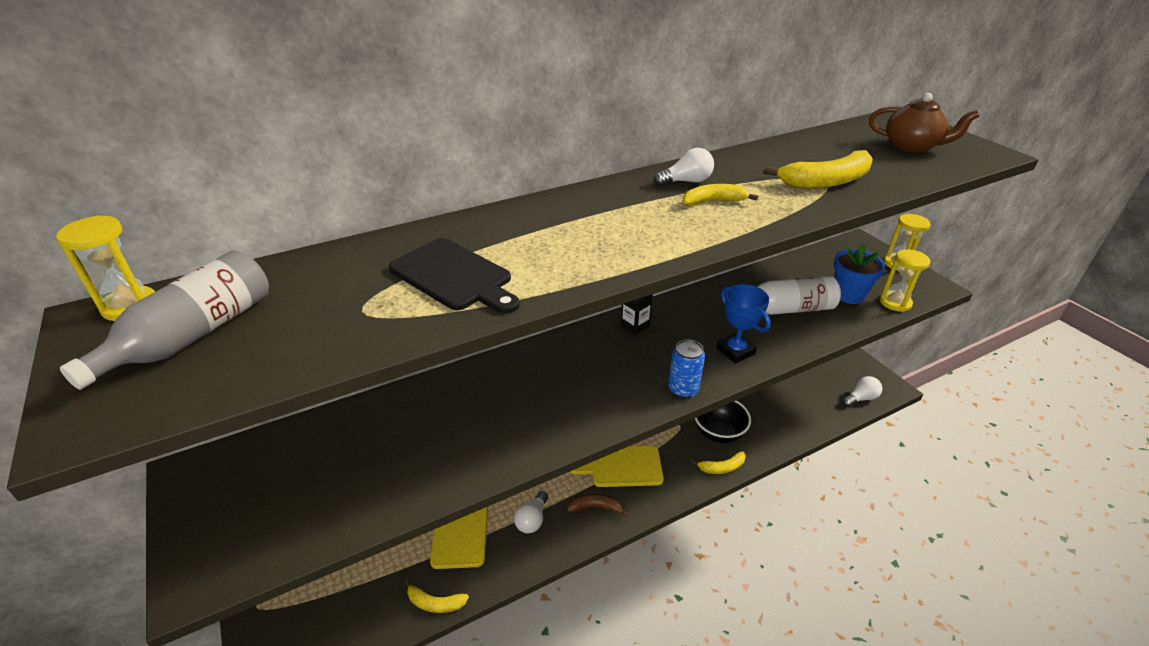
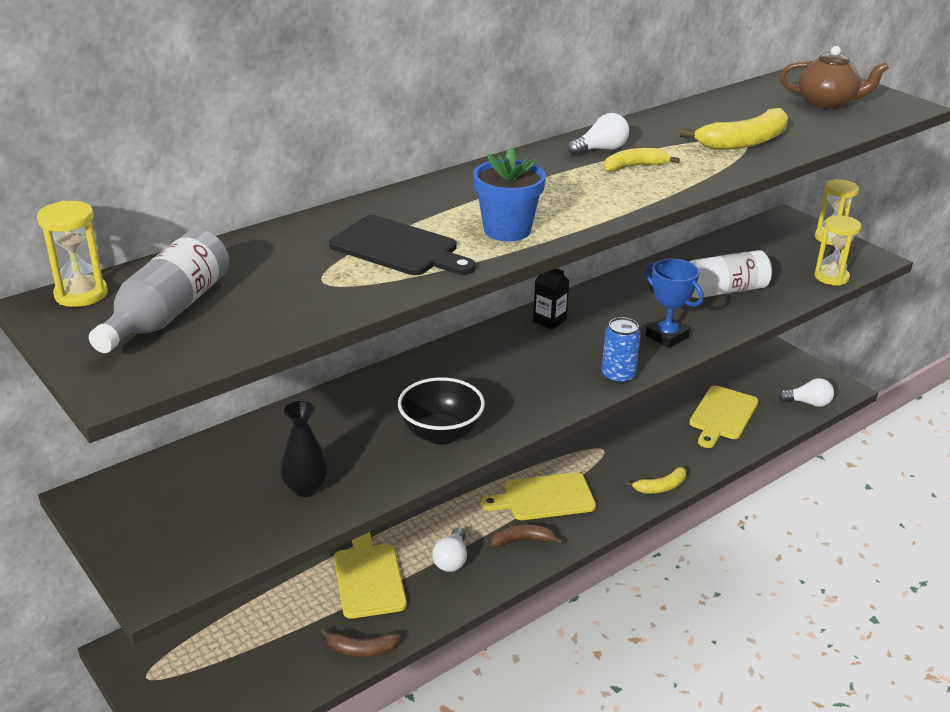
camera: 10 degrees left, 5 degrees down
yellow banana [405,579,469,613] -> brown banana [321,628,401,657]
black bowl [695,400,751,443] -> black bowl moved to [398,377,485,445]
blue flower pot [834,244,885,304] -> blue flower pot moved to [473,147,546,241]
white light bulb [842,376,882,407] -> white light bulb turned 45 degrees clockwise [778,378,834,407]
none -> black vase [280,401,328,497]
none -> yellow cutting board [689,385,759,448]

